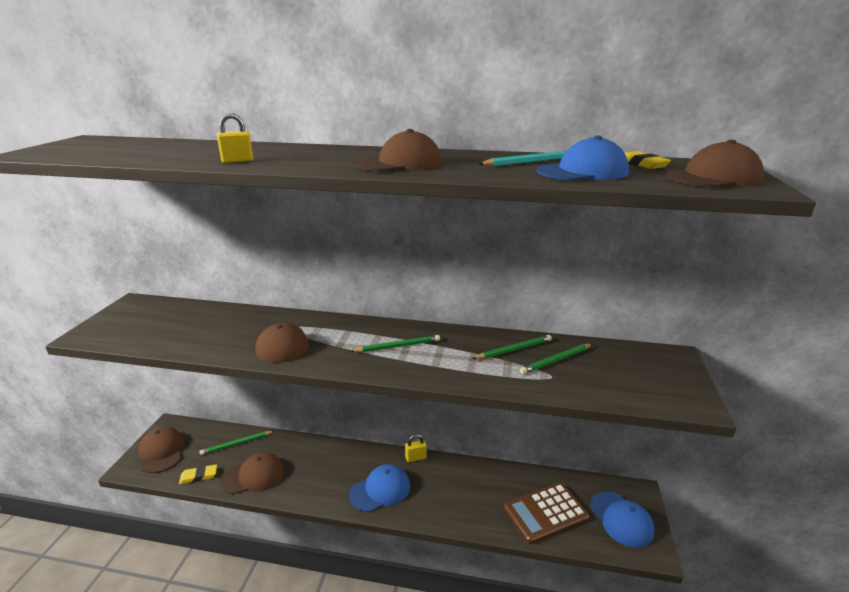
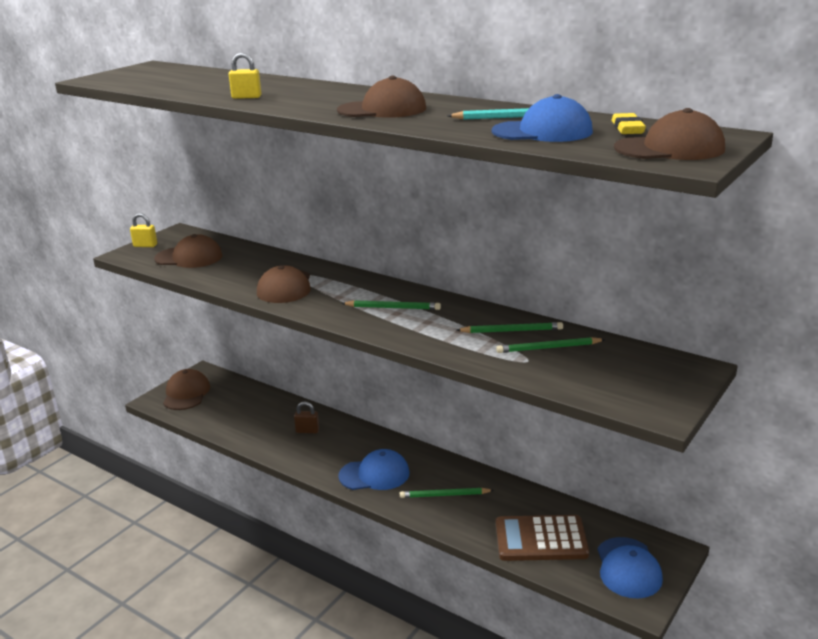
camera: 25 degrees right, 0 degrees up
yellow eraser [179,464,217,484] -> none
green pencil [199,431,275,455] -> green pencil moved to [400,488,494,498]
brown cap [220,452,284,494] -> brown cap moved to [154,234,223,268]
yellow padlock [405,434,427,462] -> yellow padlock moved to [130,213,157,247]
none -> brown padlock [294,402,319,433]

